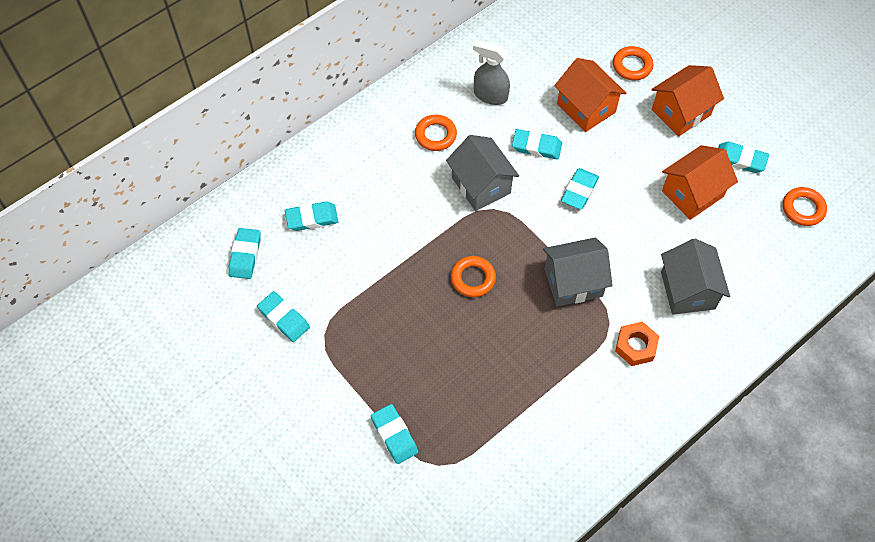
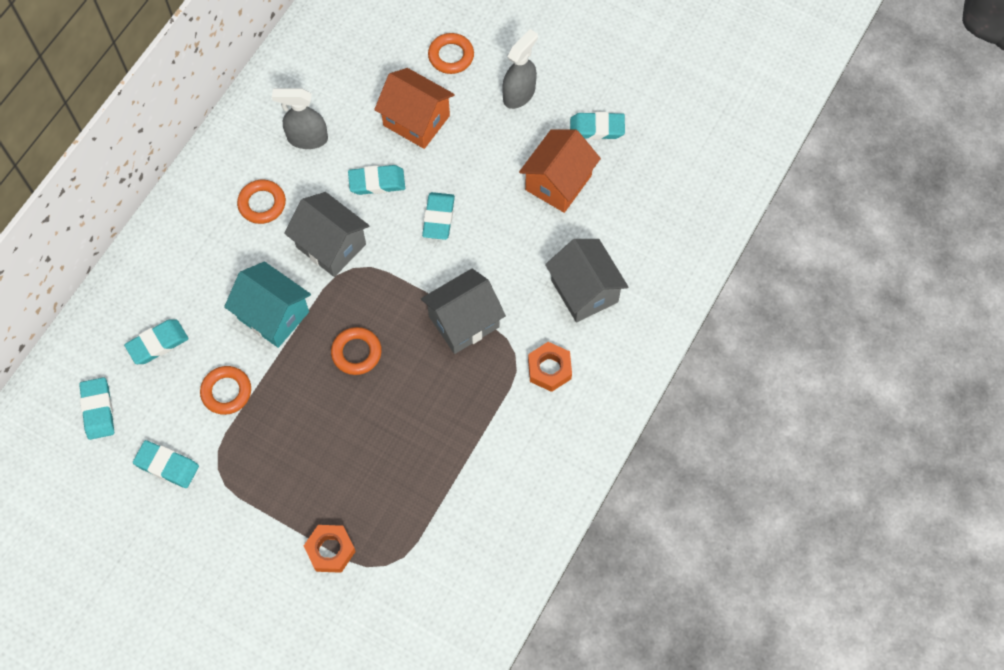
camera: 20 degrees left, 5 degrees up
turquoise eraser [371,404,418,464] -> orange nut [304,525,356,573]
orange house [652,65,724,136] -> grey spray bottle [502,29,538,109]
orange ring [783,187,827,226] -> orange ring moved to [200,366,251,415]
none -> turquoise house [224,262,311,348]

